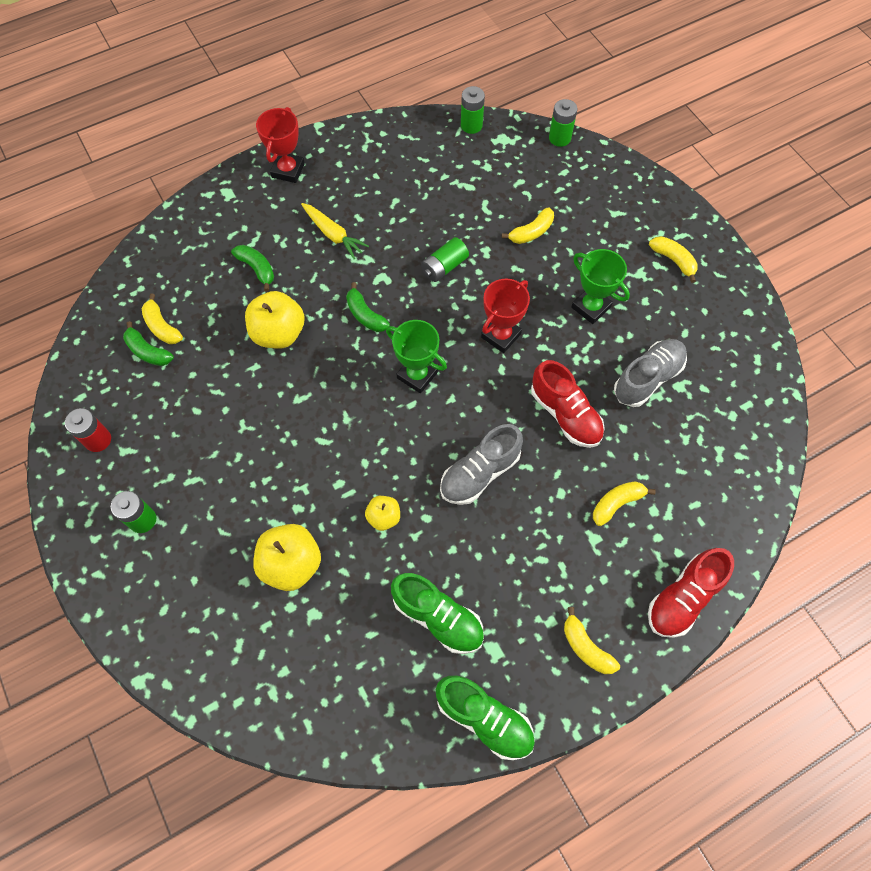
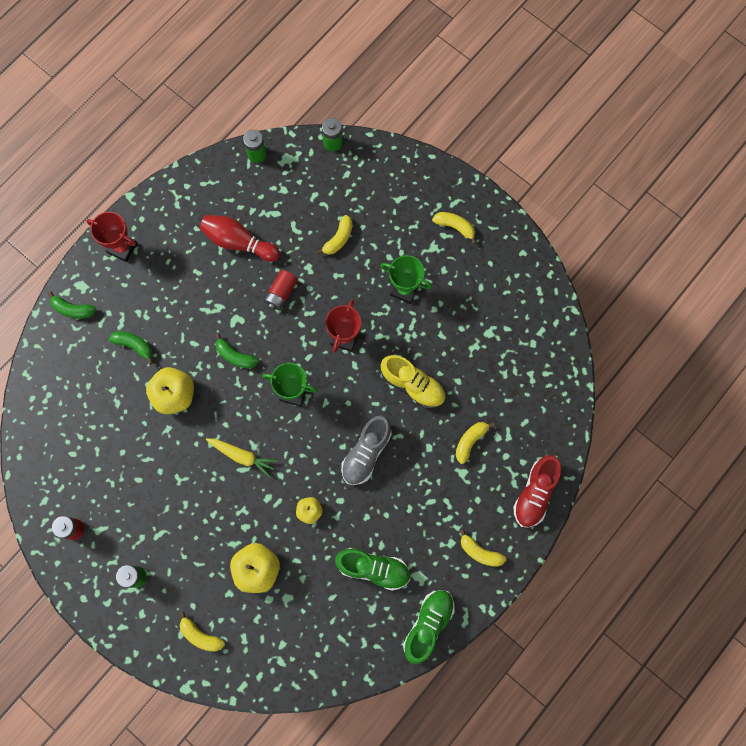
camera: 20 degrees left, 10 degrees up
green banana [123,321,174,366] -> green banana moved to [48,292,96,319]
yellow banana [142,294,183,344] -> yellow banana moved to [180,612,225,652]
red trophy [256,107,305,183] -> red trophy turned 60 degrees counterclockwise [86,212,137,262]
yellow carrot [301,203,369,259] -> yellow carrot moved to [206,438,278,478]
green battery [421,237,469,282] -> red battery [264,270,298,310]
green shoe [436,676,535,760] -> green shoe turned 75 degrees counterclockwise [403,590,454,664]
red shoe [531,360,605,448] -> yellow shoe [381,355,446,409]
grey shoe [614,339,687,407] -> none
none -> red bowling pin [200,215,280,262]

